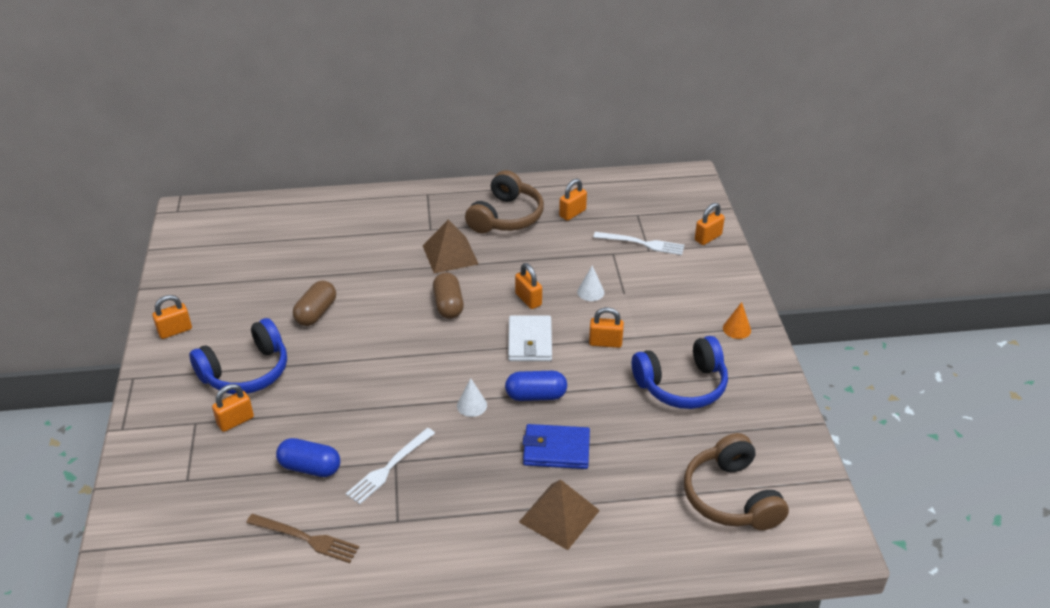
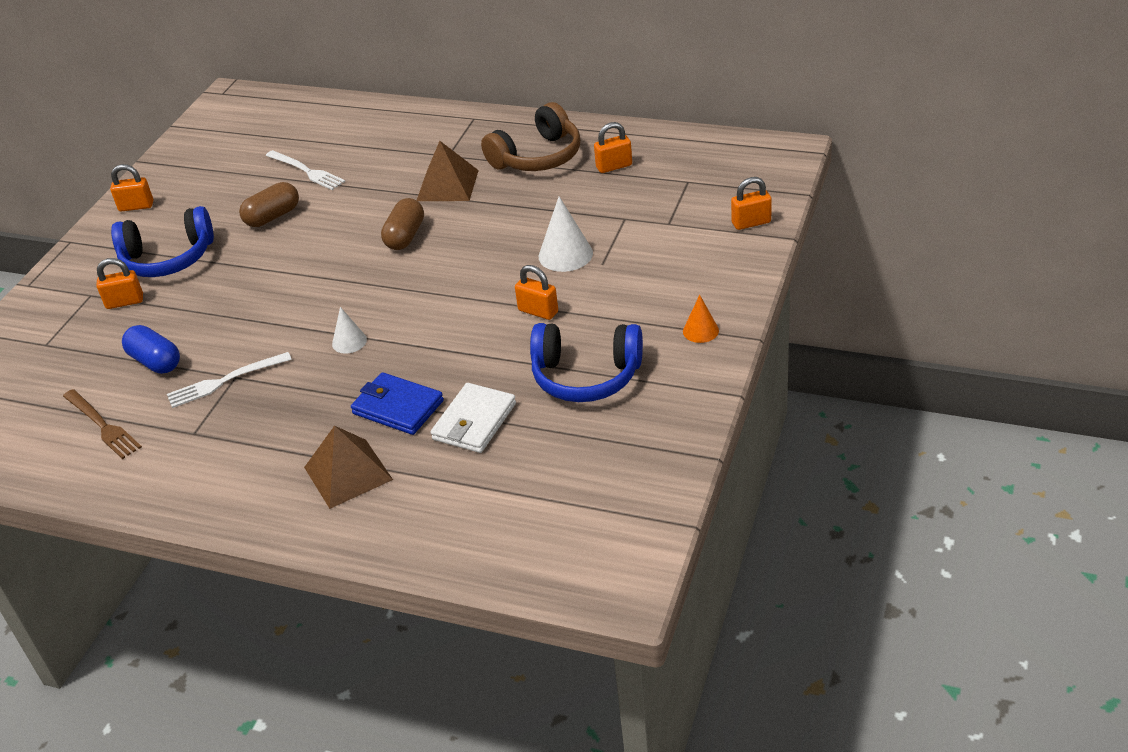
camera: 30 degrees right, 0 degrees up
blue capsule [505,371,567,401] -> none
white wallet [508,315,552,361] -> white wallet moved to [431,383,516,453]
orange padlock [515,263,542,309] -> none
white cone [577,265,604,301] -> white cone [539,196,593,272], size x1.65
white fork [593,232,684,255] -> white fork moved to [266,150,345,190]
brown headphones [684,433,789,530] -> none

